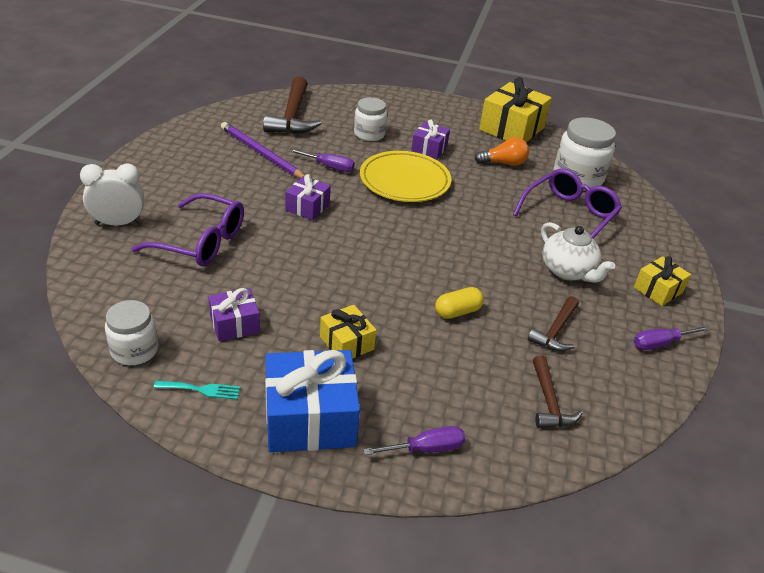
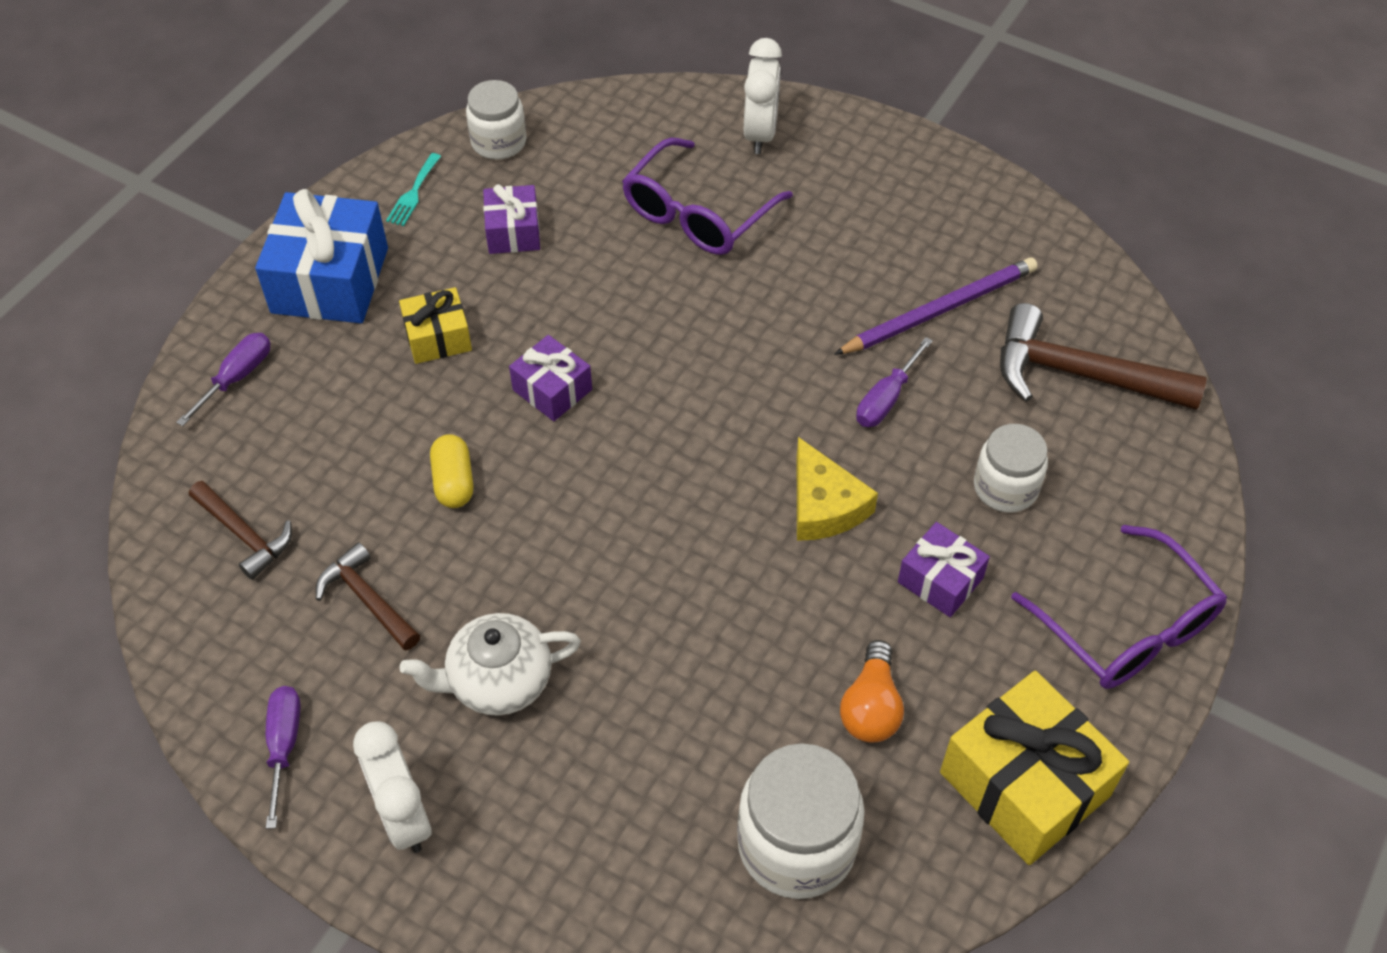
camera: 110 degrees right, 15 degrees up
purple gift [285,174,331,221] -> purple gift moved to [509,335,592,421]
yellow plate [360,151,451,202] -> yellow cheese [797,437,878,541]
purple screwdriver [363,426,466,455] -> purple screwdriver turned 150 degrees counterclockwise [176,333,270,426]
purple glasses [513,169,622,238] -> purple glasses moved to [1011,525,1227,689]
brown hammer [533,355,583,428] -> brown hammer turned 150 degrees counterclockwise [189,481,292,580]
yellow gift [634,256,691,306] -> white clock [353,721,432,853]

